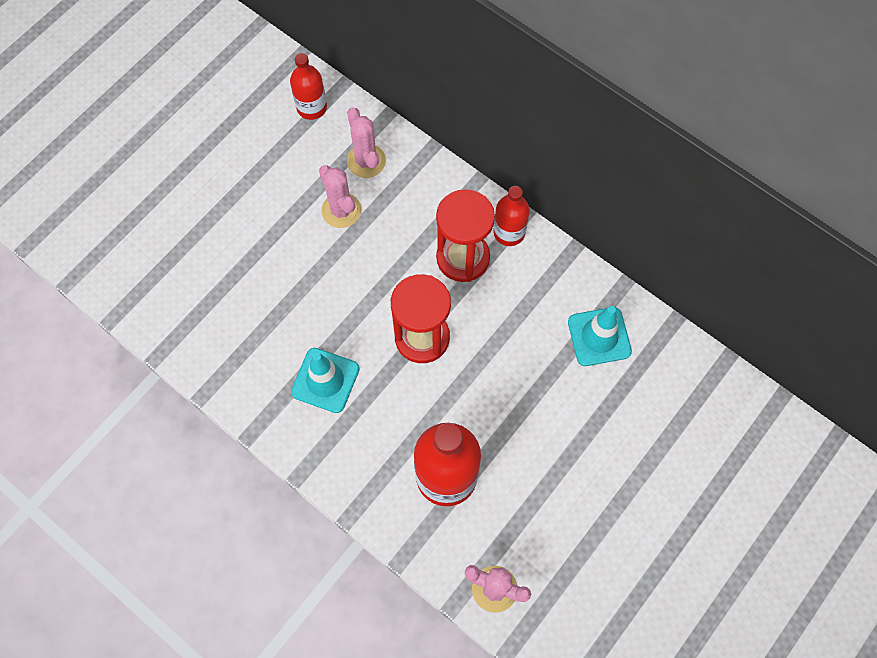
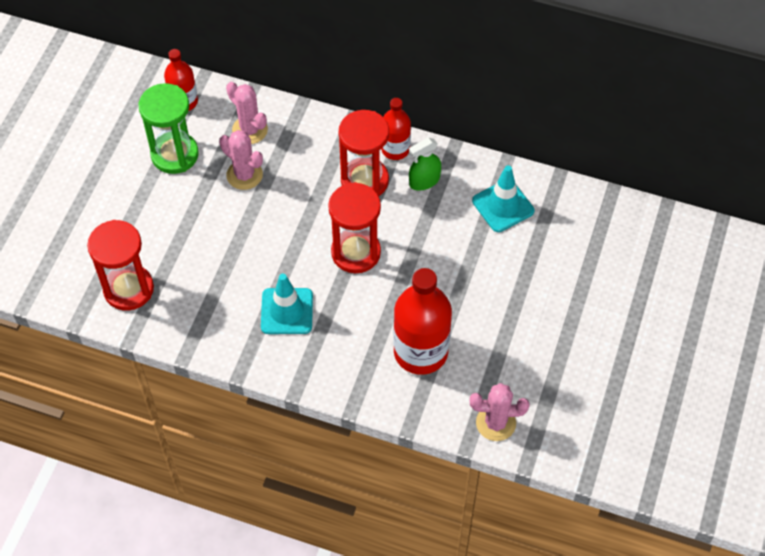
camera: 20 degrees left, 10 degrees down
none -> red hourglass [87,220,154,311]
none -> green hourglass [139,83,199,174]
none -> green spray bottle [409,138,441,191]

